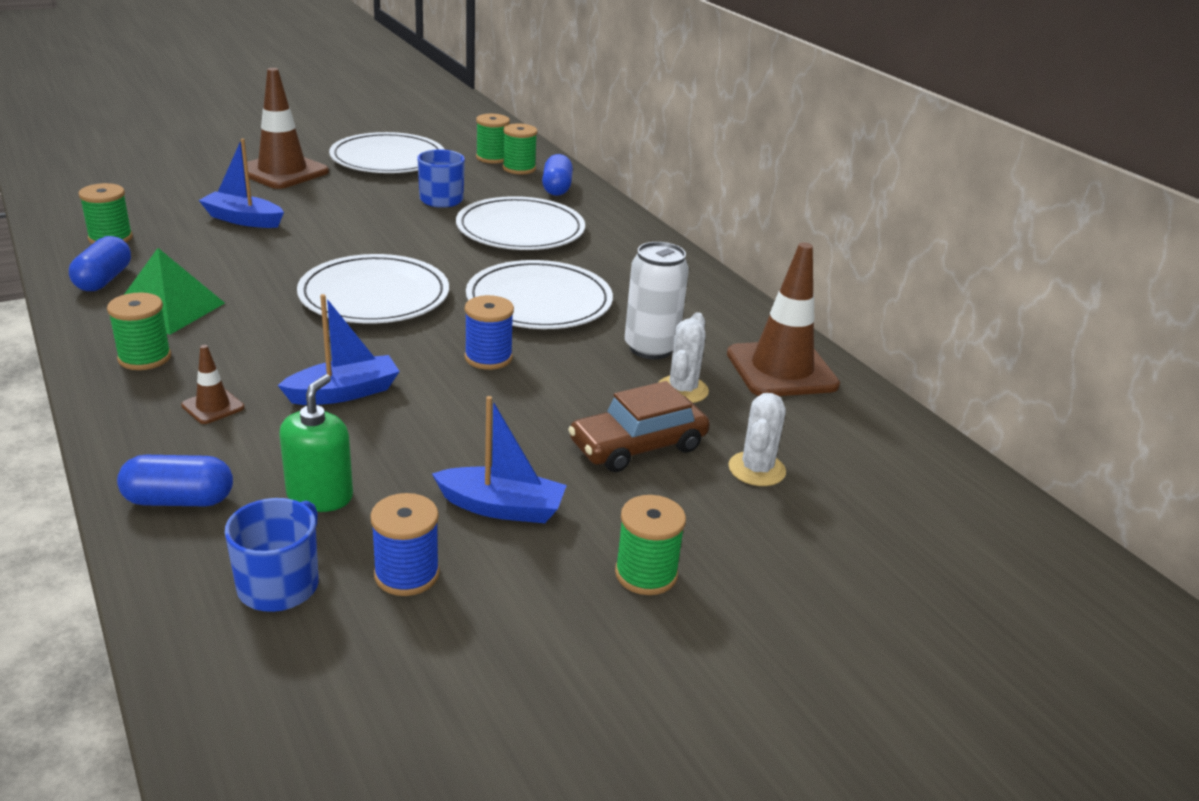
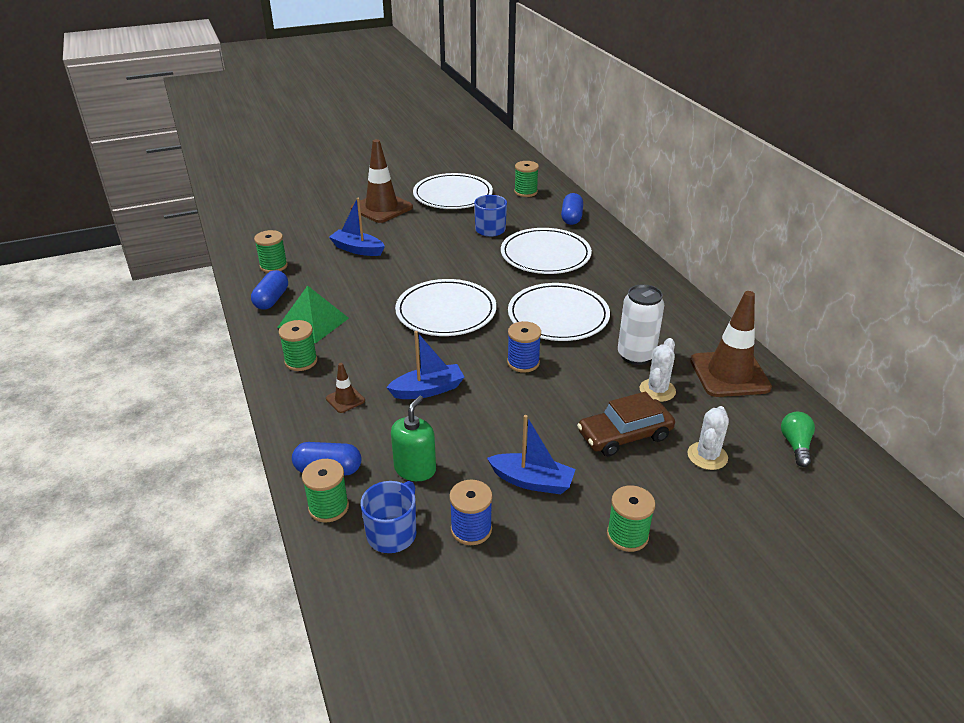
camera: 10 degrees right, 5 degrees up
green spool [502,123,538,174] -> green spool moved to [302,459,349,522]
none -> green light bulb [781,412,815,467]

